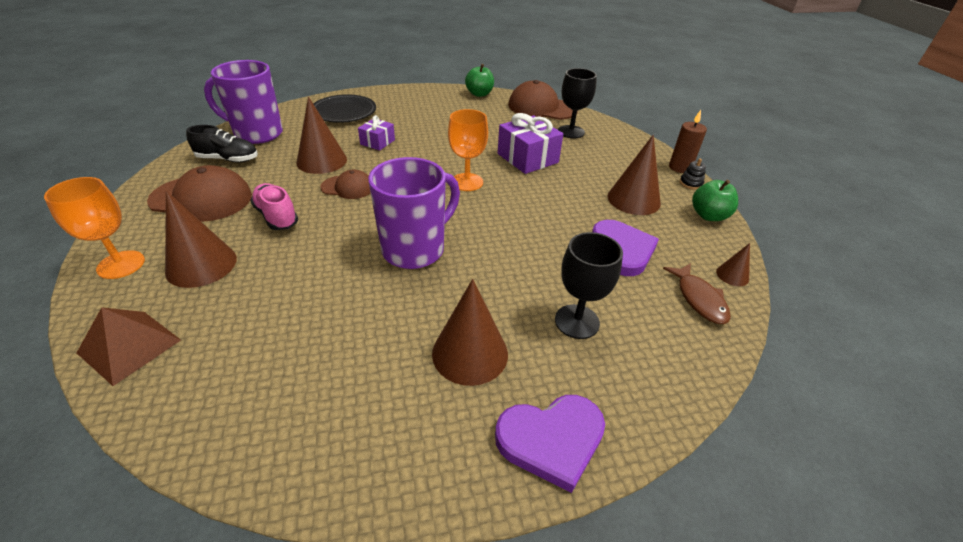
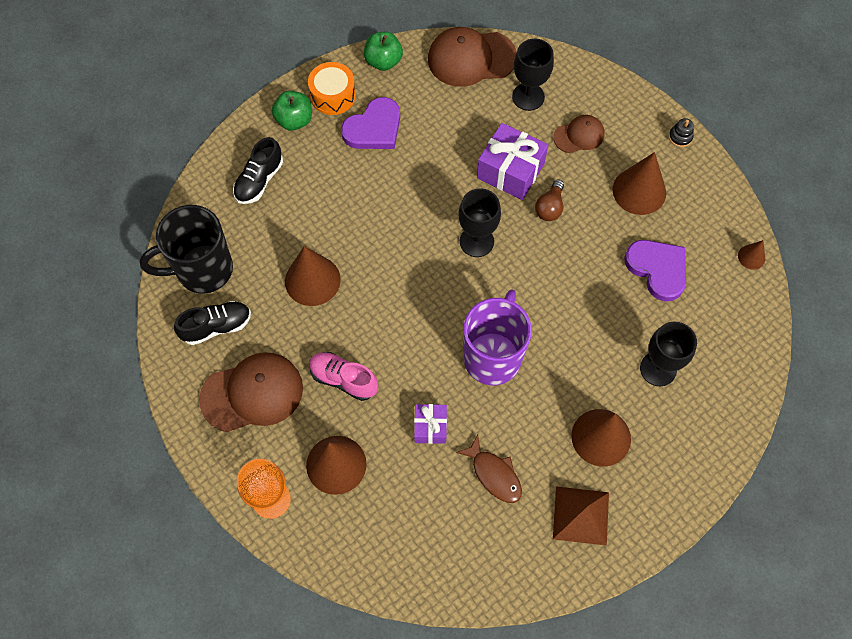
camera: 25 degrees left, 25 degrees up
brown pyramid [77,307,181,386] -> brown pyramid moved to [553,486,609,546]
purple mug [204,60,283,144] -> black mug [139,205,233,294]
black plate [314,94,376,123] -> black shoe [233,137,283,204]
brown cap [320,169,371,199] -> brown cap moved to [553,115,605,153]
purple gift [358,115,395,151] -> purple gift moved to [414,404,447,444]
orange goblet [448,109,488,191] -> black goblet [458,188,501,257]
purple heart [495,395,605,493] -> purple heart moved to [341,97,400,149]
brown fish [663,263,731,324] -> brown fish moved to [456,435,522,503]
brown candle [669,110,707,173] -> none
green apple [692,180,738,221] -> green apple moved to [272,91,312,131]
none -> orange drum [308,62,356,115]
none -> brown light bulb [535,179,564,221]

